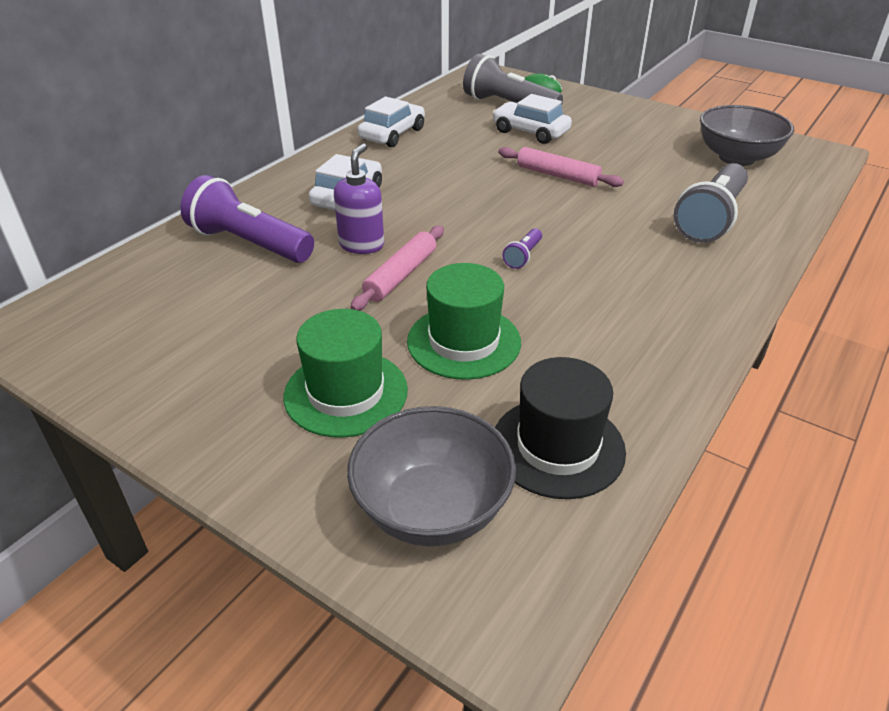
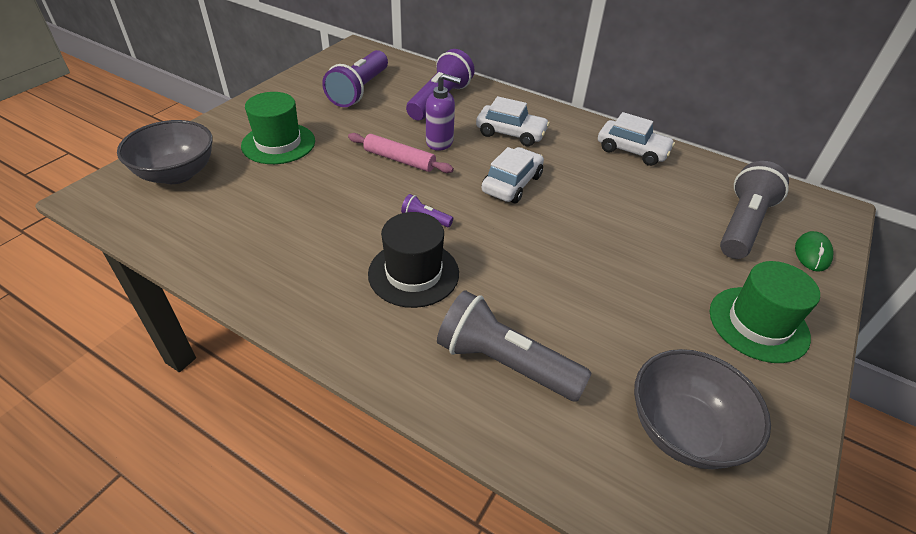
camera: 85 degrees right, 5 degrees up
green hat [407,263,521,380] -> green hat moved to [710,261,820,363]
white car [492,94,572,144] -> white car moved to [481,147,544,203]
black hat [495,357,626,499] -> black hat moved to [368,212,459,308]
pink rolling pin [498,147,624,187] -> none
none -> purple flashlight [322,50,388,107]

